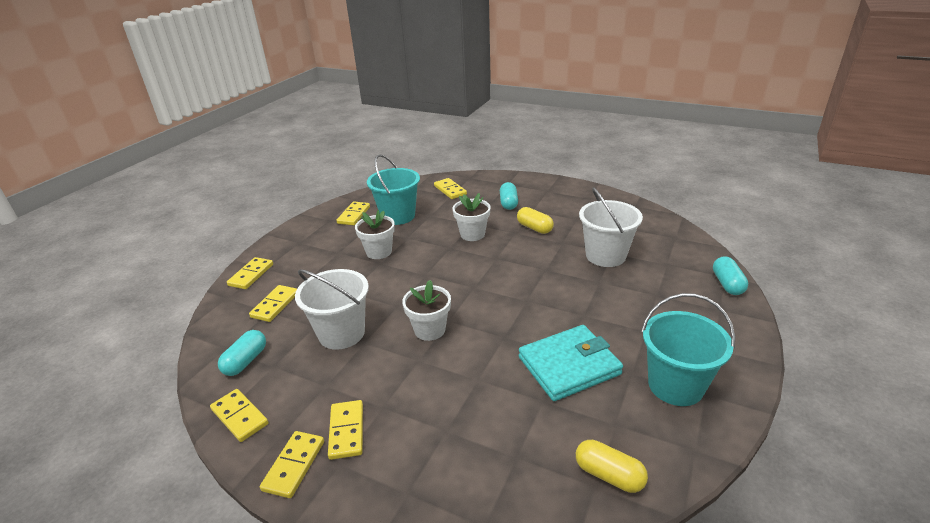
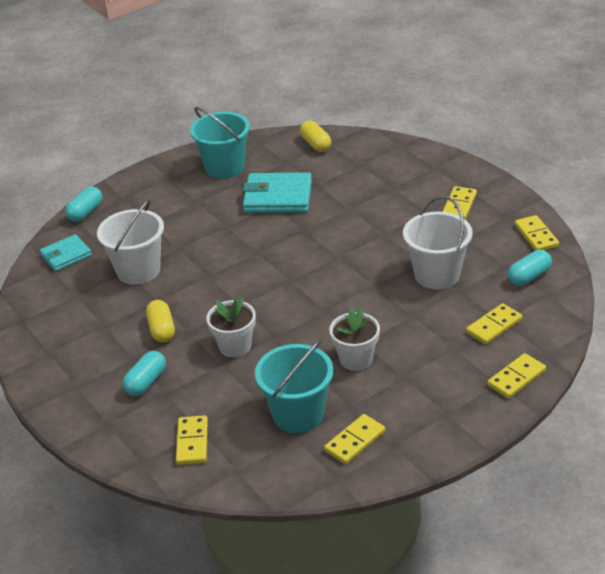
camera: 150 degrees left, 5 degrees up
yellow domino [260,431,324,498] -> none
white flower pot [402,280,451,341] -> none
none -> turquoise wallet [40,234,92,271]

